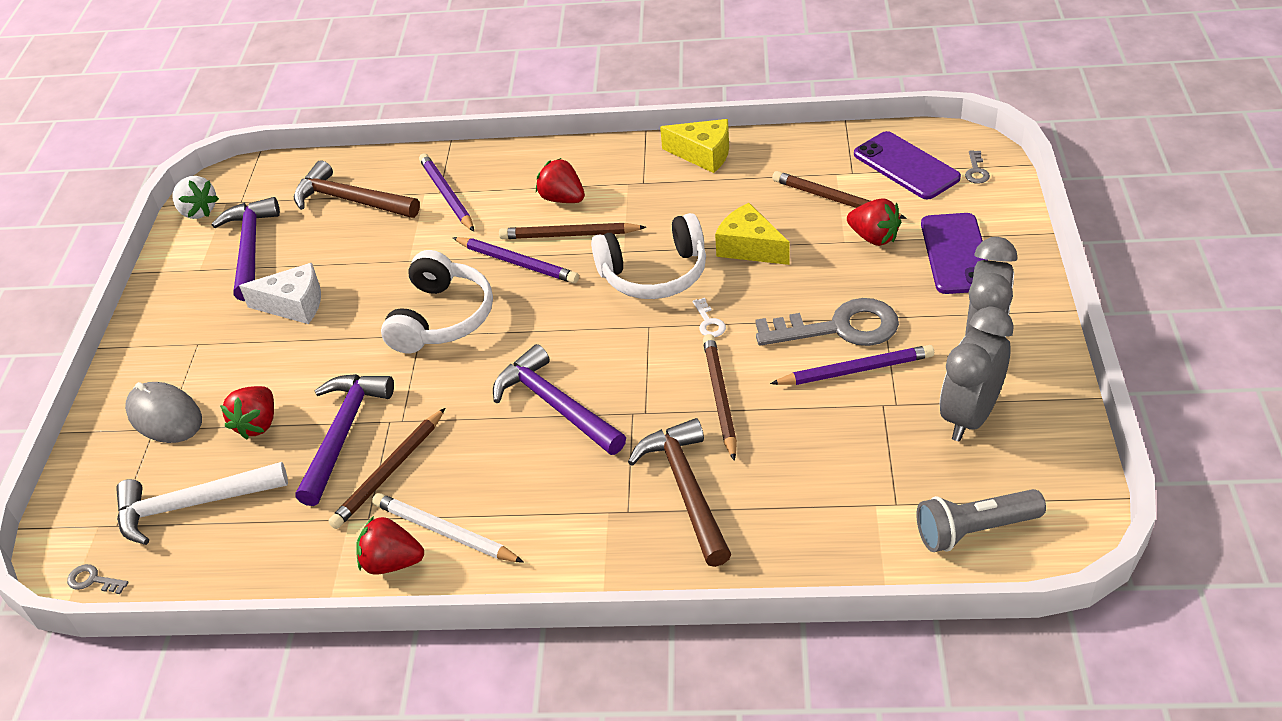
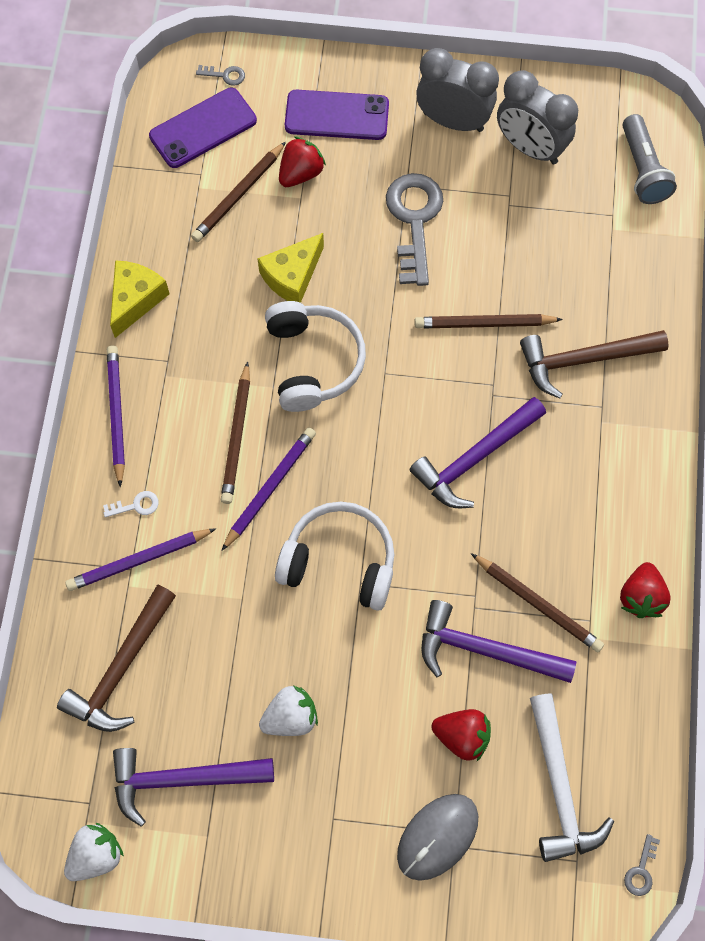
camera: 90 degrees left, 25 degrees up
white cheese [239,263,321,324] -> white strawberry [259,685,318,736]
white pencil [372,493,524,563] -> none
red strawberry [536,158,585,203] -> none
white key [693,298,726,337] -> white key moved to [103,491,159,517]
purple pencil [770,345,934,385] -> purple pencil moved to [107,346,125,487]

